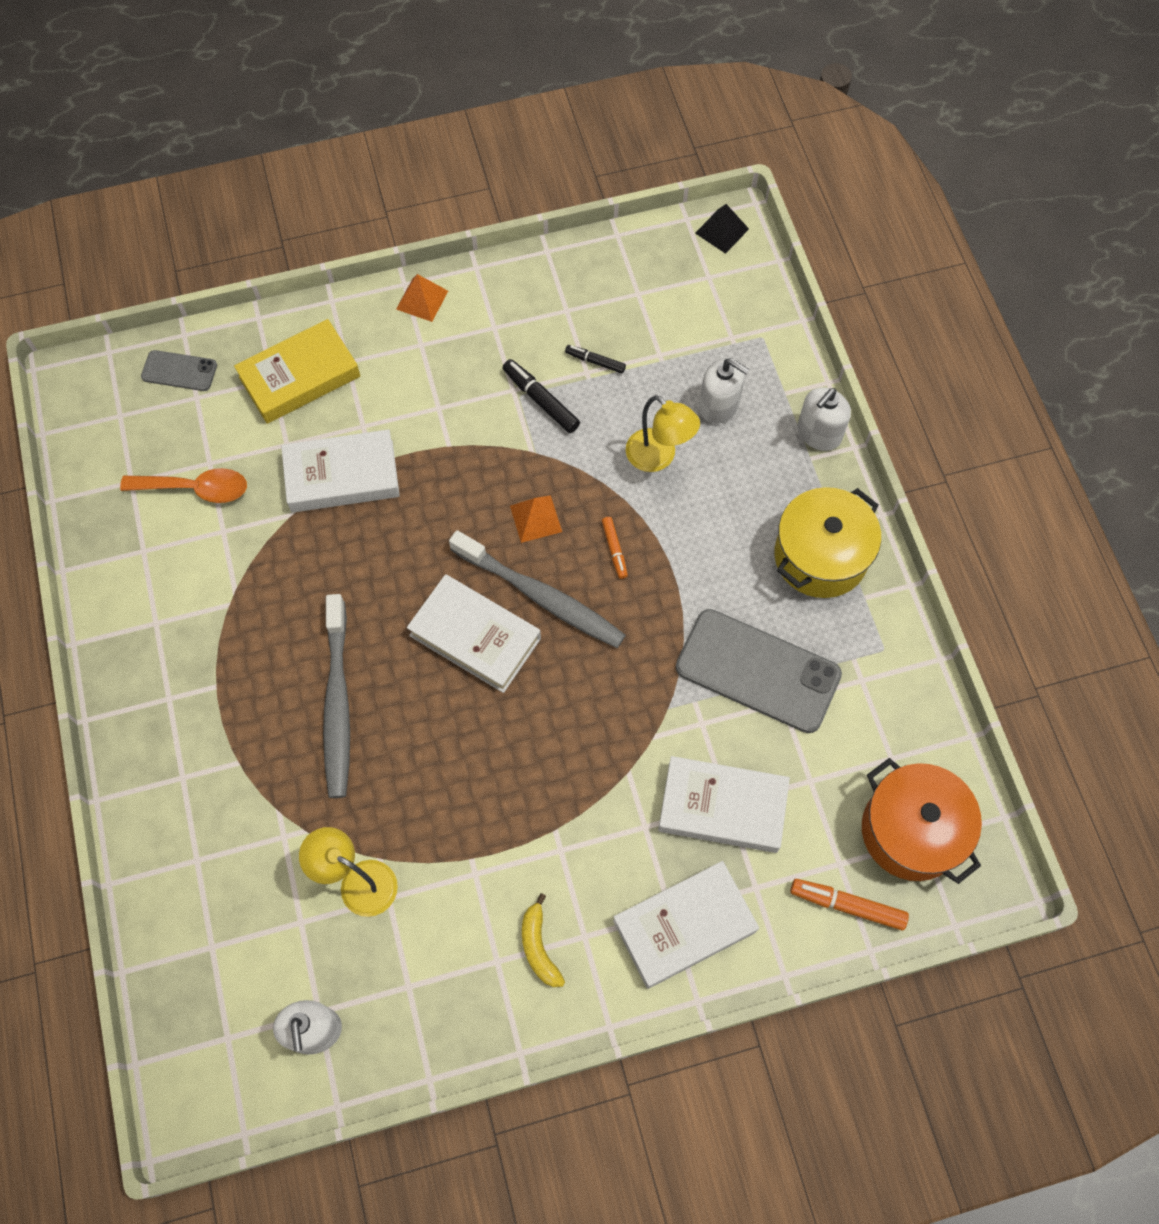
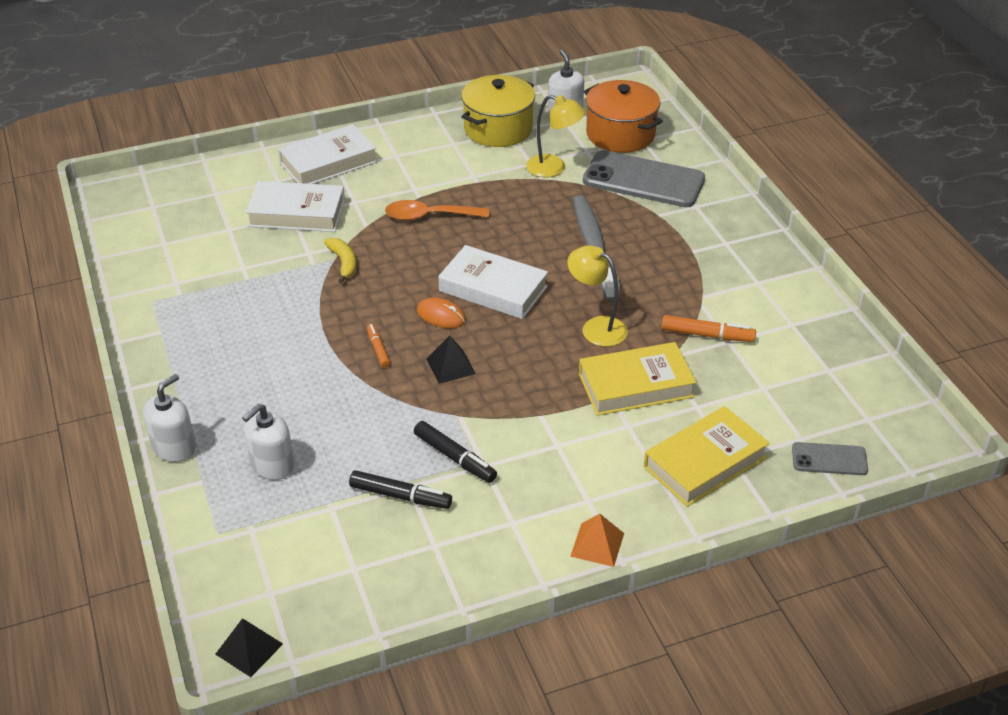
camera: 175 degrees right, 25 degrees down
orange spoon [120,468,247,503] -> orange spoon moved to [385,200,489,221]
white book [281,429,400,513] -> yellow book [579,342,696,416]
grey toothbrush [449,530,626,648] -> orange mouse [417,297,466,328]
orange pyramid [510,495,562,543] -> black pyramid [426,335,476,384]
yellow banana [522,893,565,987] -> yellow banana moved to [324,238,356,283]
black marker [565,345,626,374] -> black marker [349,470,452,509], size x1.58
yellow lamp [625,395,700,472] -> yellow lamp moved to [567,245,628,347]
grey phone [676,609,842,733] -> grey phone moved to [583,150,705,207]
white soap dispenser [699,358,749,424] -> white soap dispenser turned 75 degrees counterclockwise [242,404,294,480]
yellow pot [774,487,881,598] -> yellow pot moved to [461,75,535,147]
orange marker [790,879,909,930] -> orange marker moved to [662,315,756,342]
orange pot [862,758,982,884] -> orange pot moved to [584,80,663,153]

